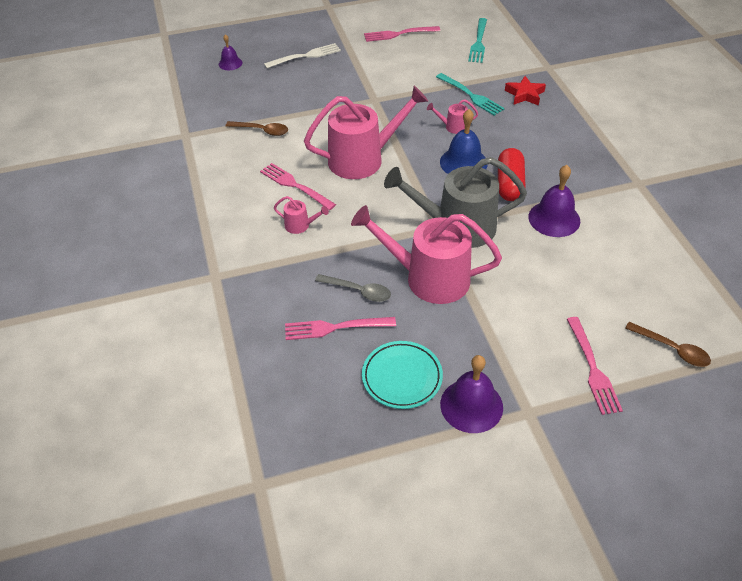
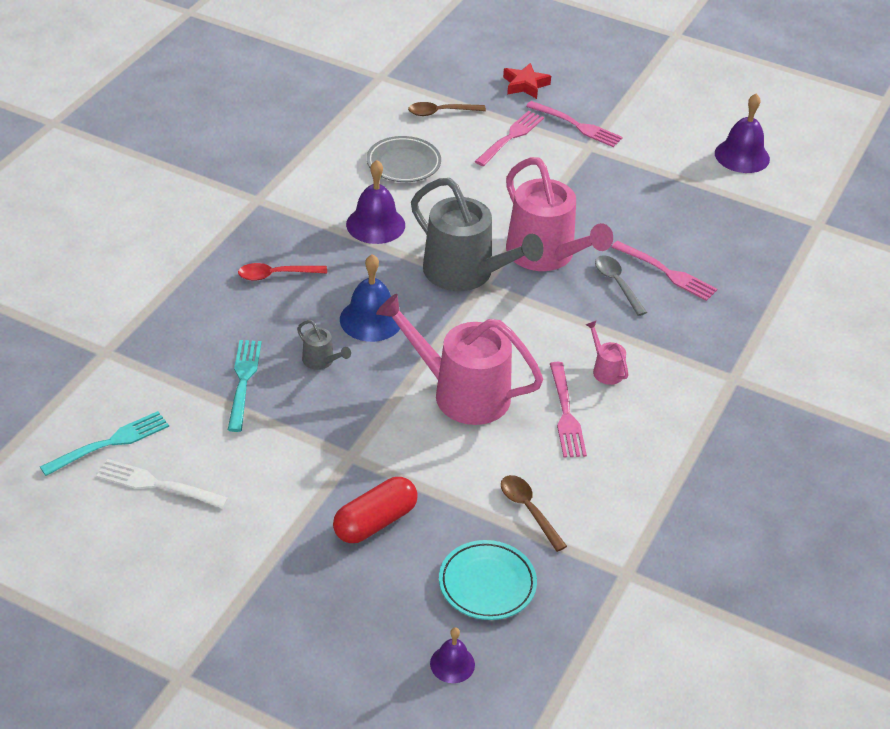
camera: 140 degrees left, 5 degrees down
white fork [264,43,341,68] -> white fork moved to [96,459,228,509]
turquoise plate [362,341,443,409] -> turquoise plate moved to [439,540,537,620]
pink fork [364,26,440,42] -> pink fork moved to [526,101,623,147]
pink watering can [427,99,478,134] -> grey watering can [297,320,351,370]
purple bell [440,355,503,433] -> purple bell moved to [715,93,770,173]
red capsule [498,148,526,201] -> red capsule moved to [333,477,418,543]
red star [505,76,546,106] -> red star moved to [503,63,551,99]
brown spoon [625,322,711,367] -> brown spoon turned 90 degrees counterclockwise [408,102,486,116]
none -> red spoon [238,263,327,281]
none -> grey plate [367,136,441,182]

